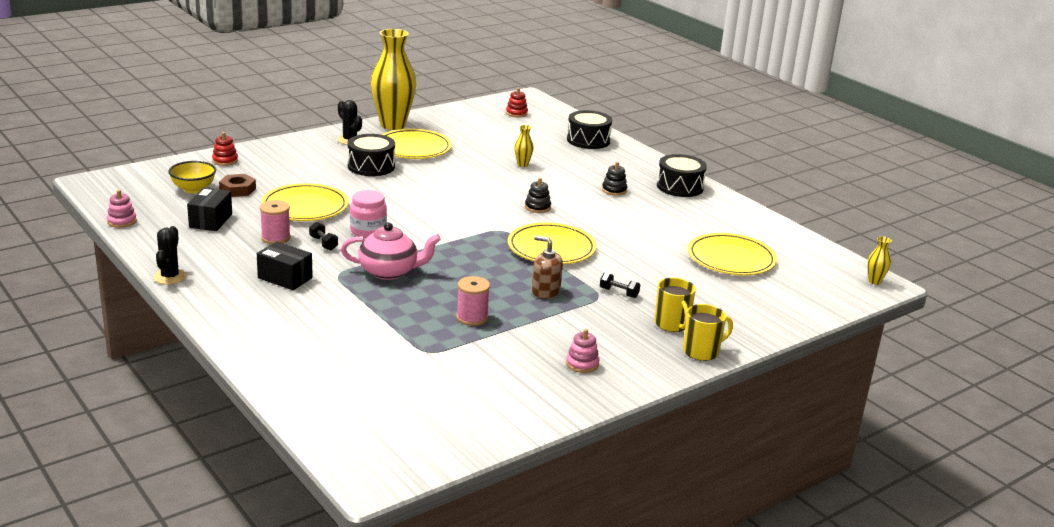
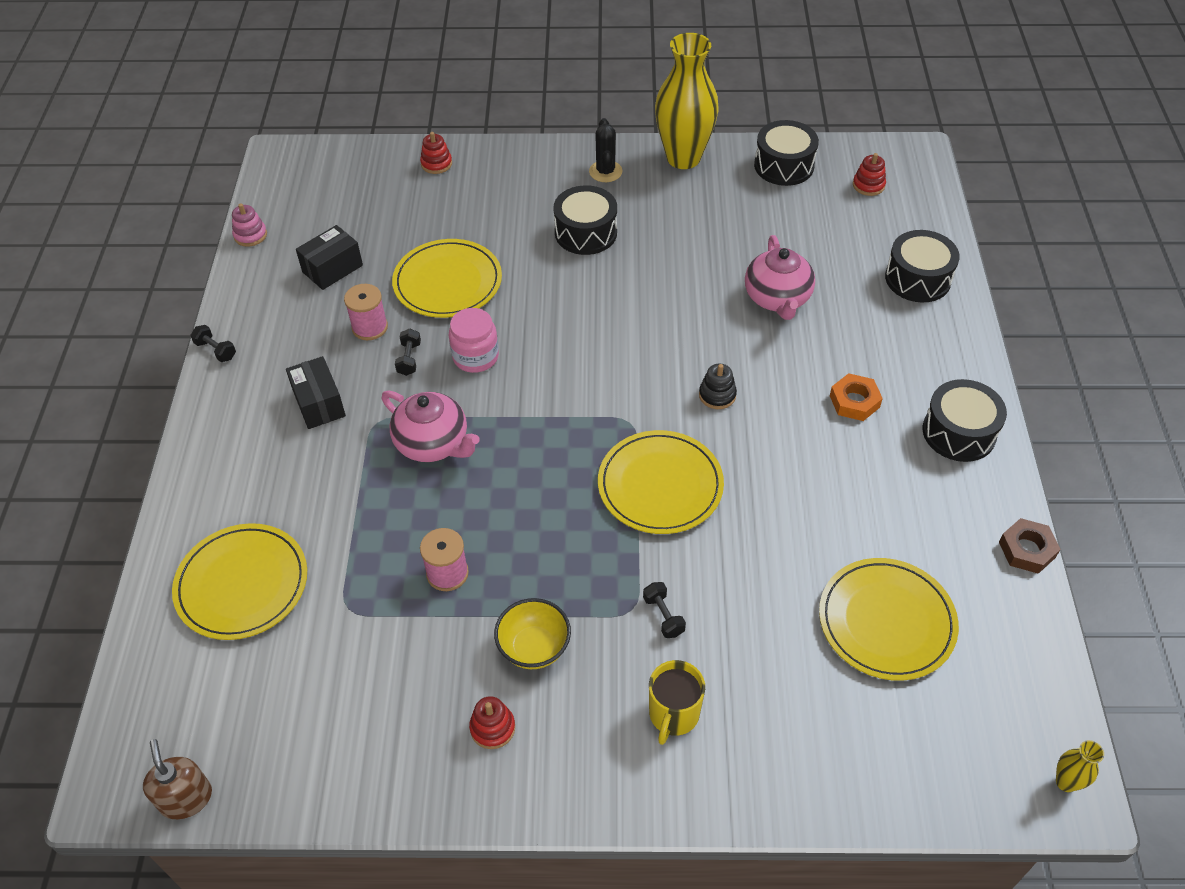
camera: 40 degrees right, 25 degrees up
black cactus [153,226,187,285] -> black dumbbell [190,325,236,362]
yellow bowl [168,161,216,193] -> yellow bowl moved to [494,598,571,669]
brown nut [219,174,256,197] -> brown nut moved to [999,518,1061,574]
yellow plate [382,129,452,159] -> yellow plate moved to [172,523,307,640]
yellow vase [515,125,534,167] -> pink teapot [745,235,815,320]
brown soap dispenser [532,236,563,299] -> brown soap dispenser moved to [143,739,212,819]
pink stacking toy [566,329,599,373] -> red stacking toy [469,696,515,749]
black stacking toy [602,162,627,196] -> orange nut [830,373,883,421]
yellow mug [683,304,733,361] -> none
none -> black drum [754,120,819,186]

